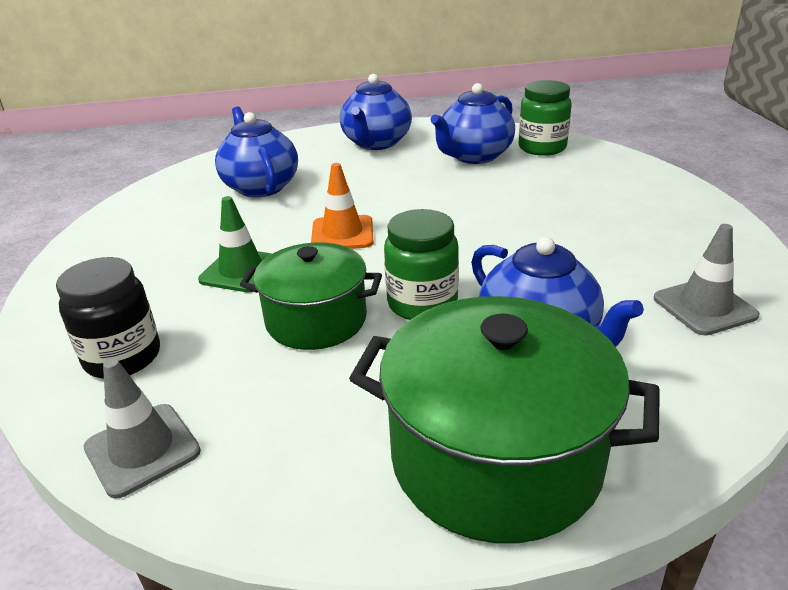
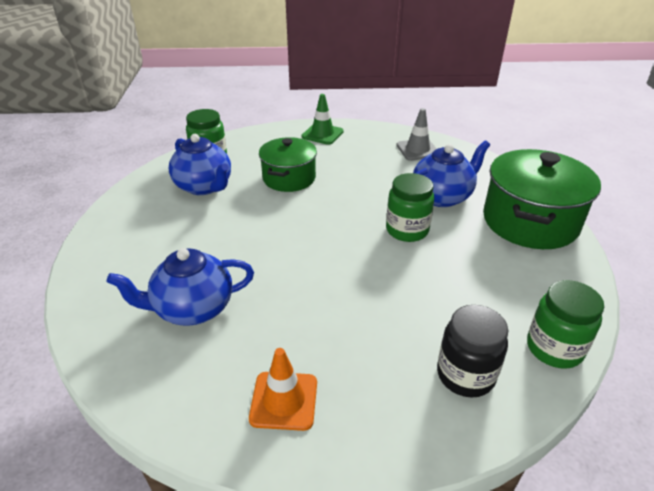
camera: 85 degrees left, 5 degrees up
grey traffic cone [84,358,201,499] -> green jar [527,280,604,369]
green traffic cone [198,196,272,293] -> green traffic cone moved to [301,94,344,145]
green pot [240,242,382,350] -> green pot moved to [259,137,317,192]
orange traffic cone [311,163,374,249] -> orange traffic cone moved to [249,348,317,431]
blue teapot [340,74,412,150] -> none

